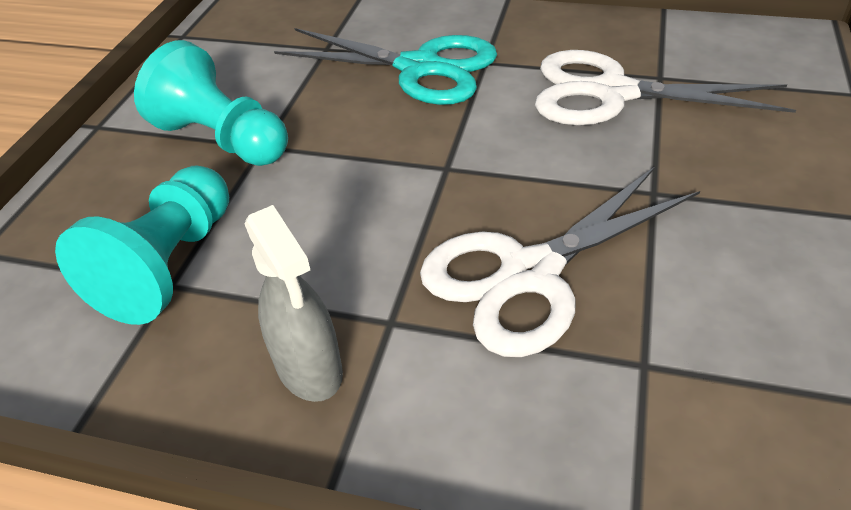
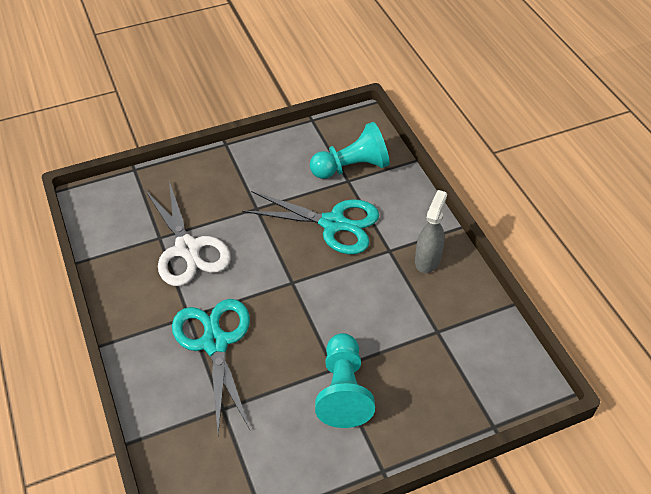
camera: 130 degrees left, 5 degrees up
turquoise pawn [55,166,229,325] -> turquoise pawn moved to [310,122,390,179]
white scissors [420,167,700,357] -> turquoise scissors [242,191,379,254]

